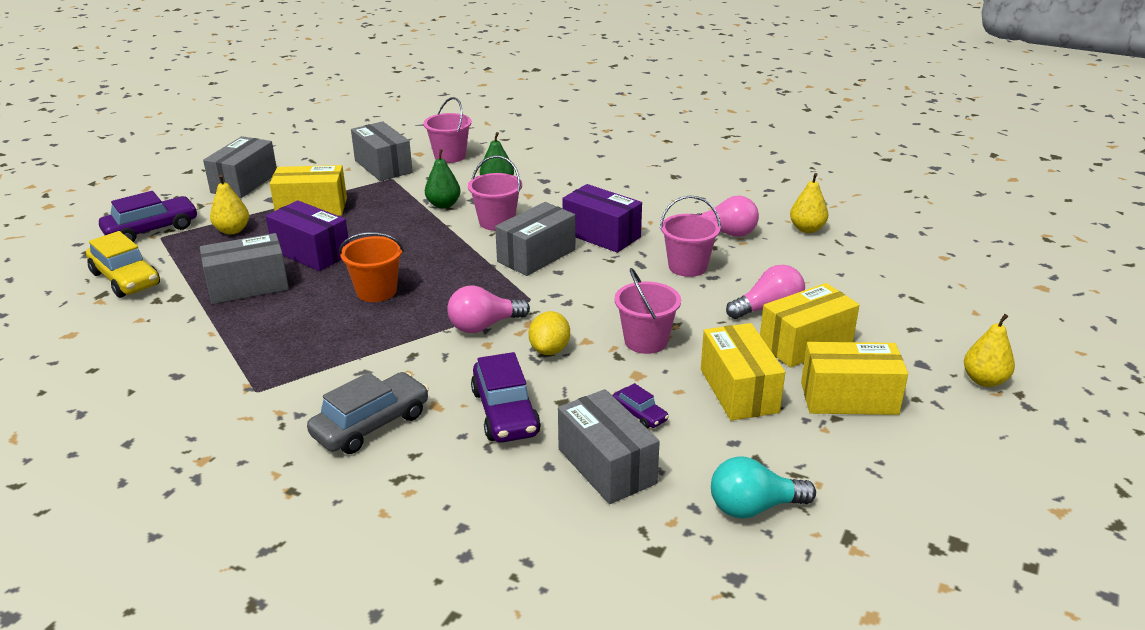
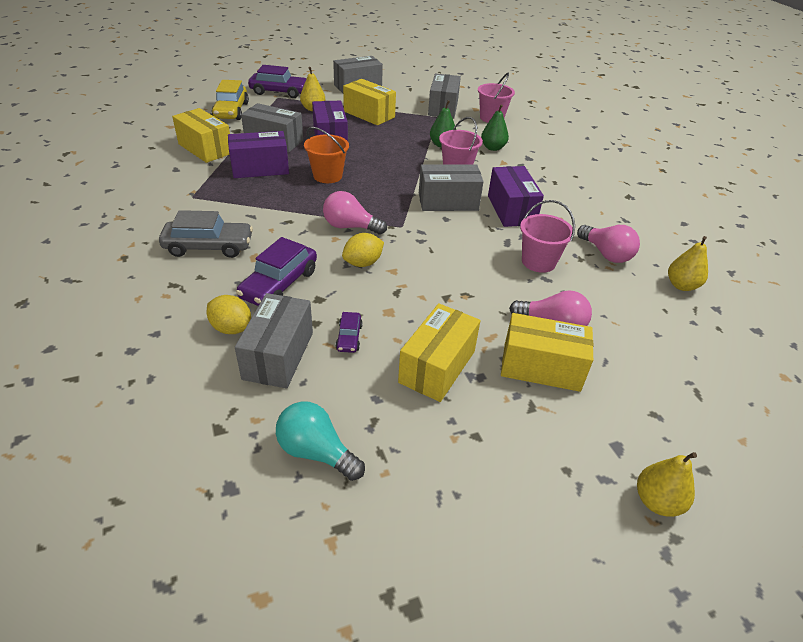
camera: 40 degrees right, 10 degrees up
pink bucket [614,268,681,354] -> none
yellow box [801,342,908,415] -> yellow box moved to [172,108,230,163]
none -> yellow lemon [207,295,251,334]
none -> purple box [228,131,289,178]

